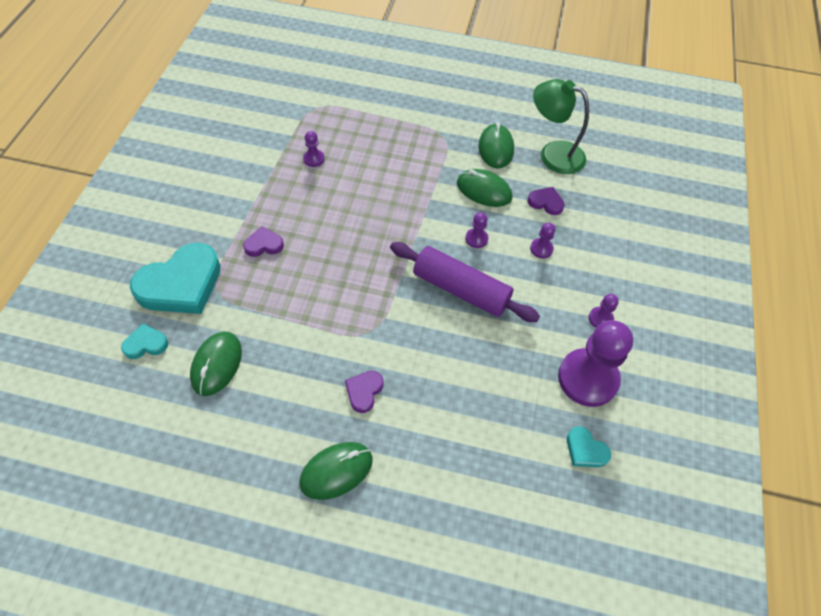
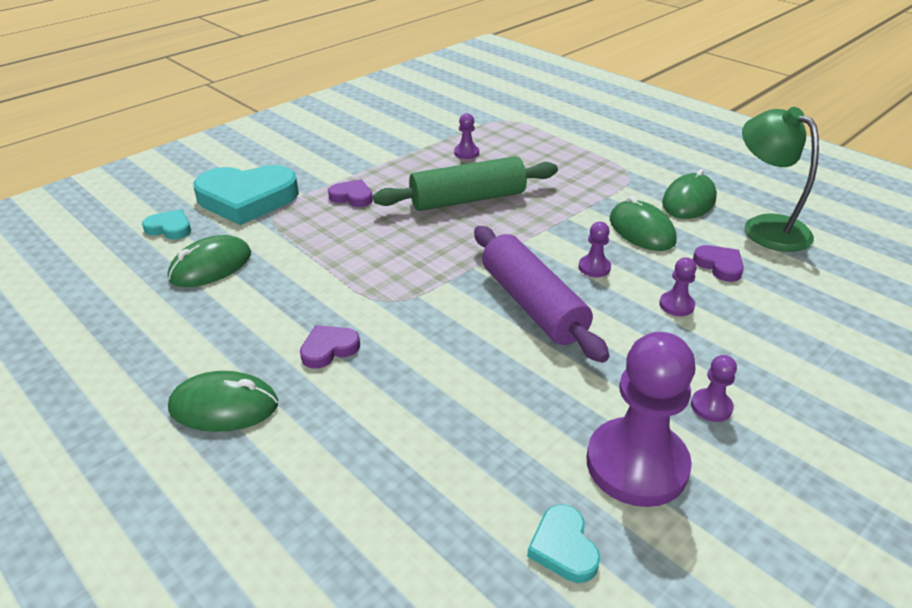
camera: 35 degrees right, 20 degrees down
none -> green rolling pin [373,156,558,211]

